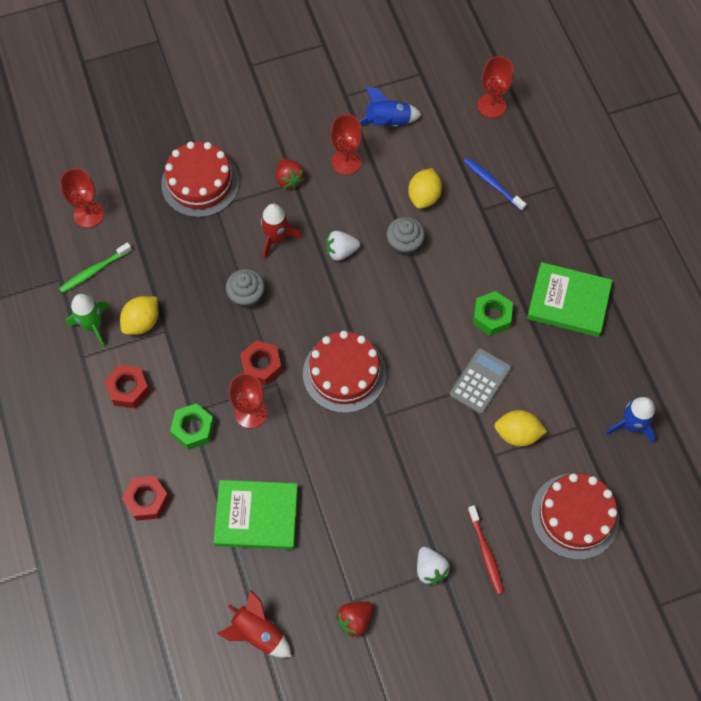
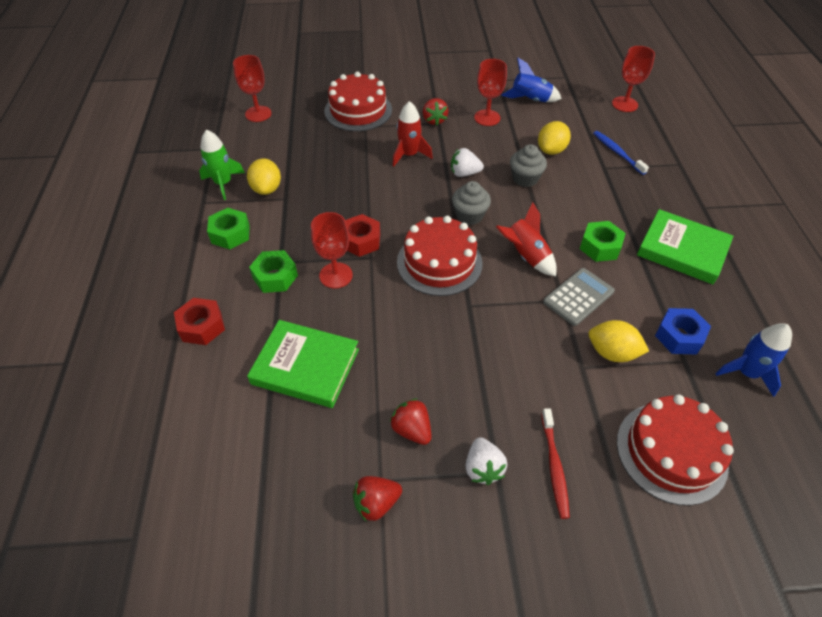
camera: 15 degrees right, 15 degrees down
green toothbrush [59,242,132,293] -> none
red nut [105,365,150,408] -> green nut [207,208,250,249]
yellow lemon [120,296,159,335] -> yellow lemon turned 60 degrees counterclockwise [247,158,281,195]
red rocket [217,590,292,658] -> red rocket moved to [496,202,557,276]
grey cupcake [226,269,265,308] -> grey cupcake moved to [452,181,491,225]
none -> red strawberry [390,399,431,445]
none -> blue nut [655,308,711,355]

